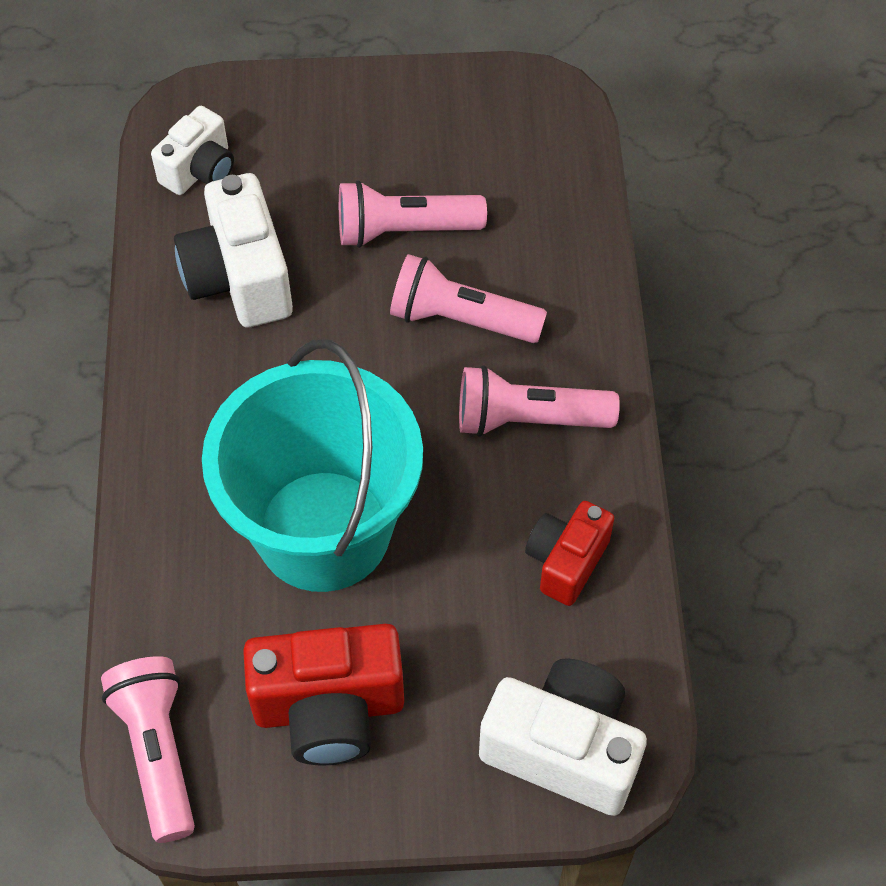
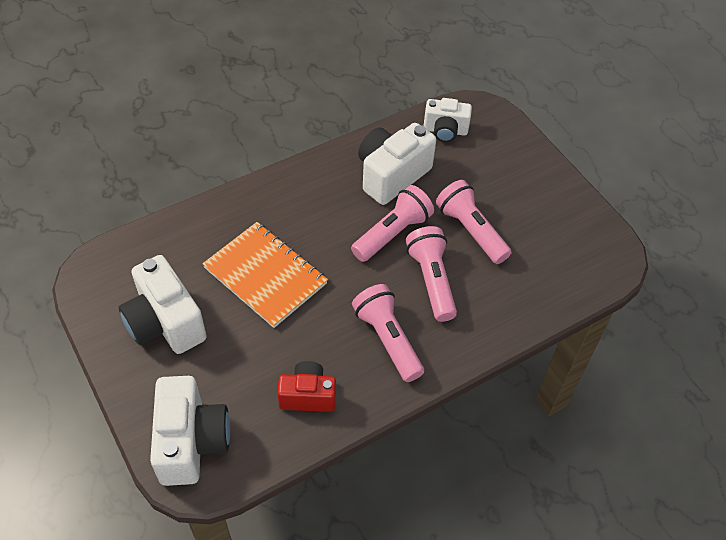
camera: 60 degrees right, 5 degrees down
pink flashlight [101,656,195,843] -> pink flashlight moved to [351,185,434,262]
turquoise bucket [202,339,423,592] -> orange notebook [202,222,328,328]
red camera [243,624,404,766] -> white camera [119,255,207,354]

